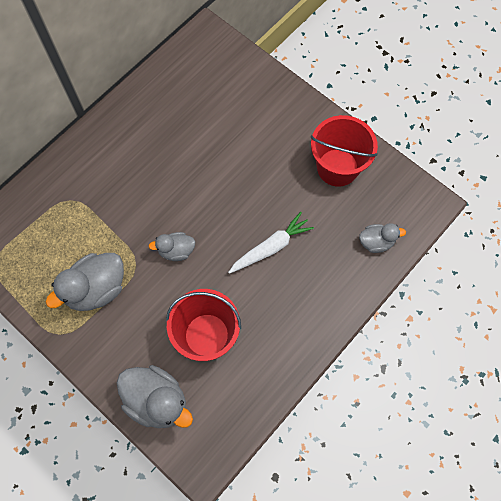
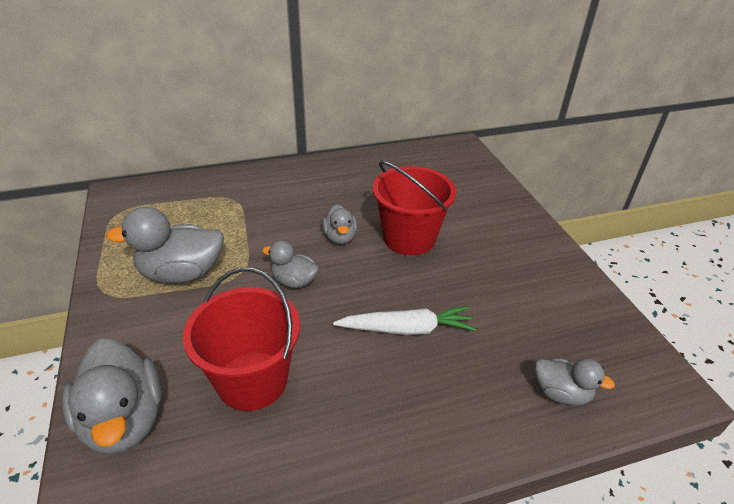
camera: 30 degrees right, 30 degrees down
red bucket [311,115,378,187] -> red bucket moved to [372,161,456,255]
none -> grey duck [322,204,357,244]

